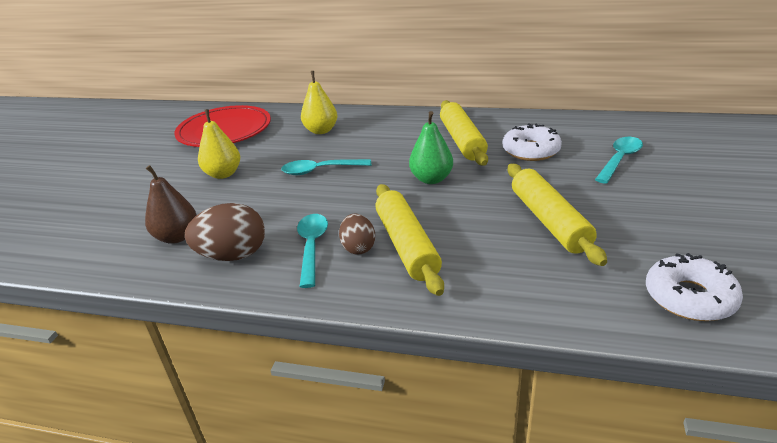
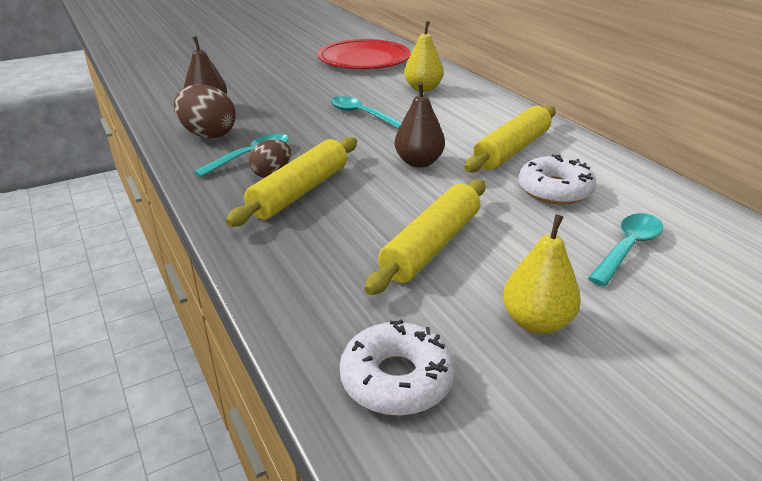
camera: 45 degrees right, 0 degrees up
yellow pear [198,109,240,179] -> yellow pear moved to [503,214,581,334]
green pear [409,111,453,184] -> brown pear [395,82,445,168]
turquoise spoon [595,137,643,184] -> turquoise spoon turned 45 degrees counterclockwise [588,213,663,286]

